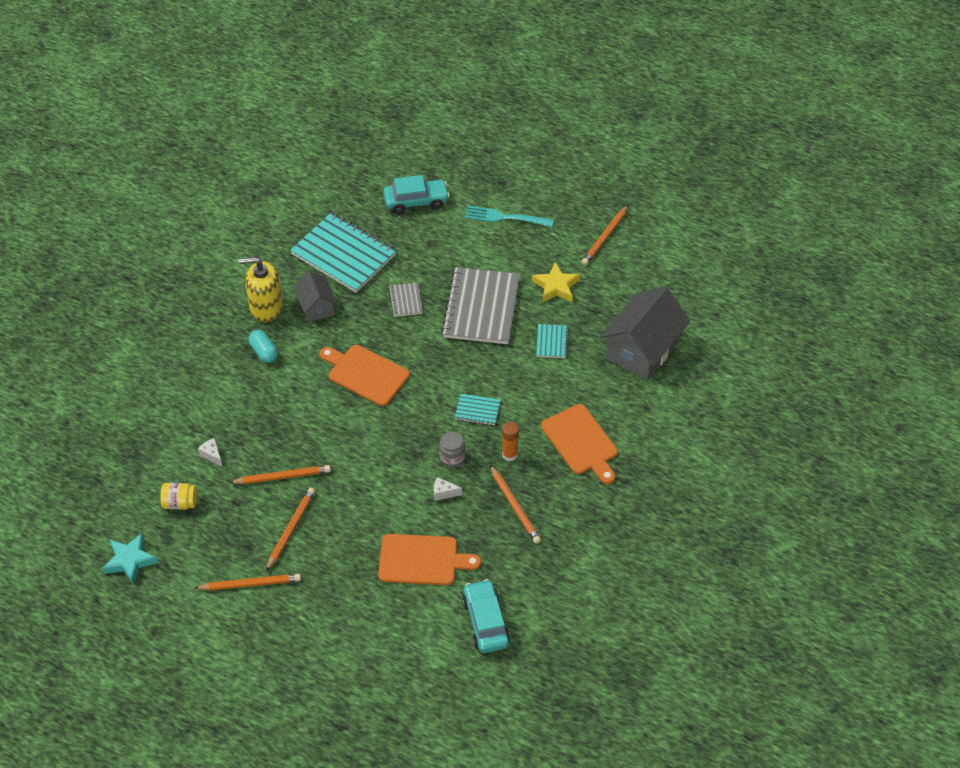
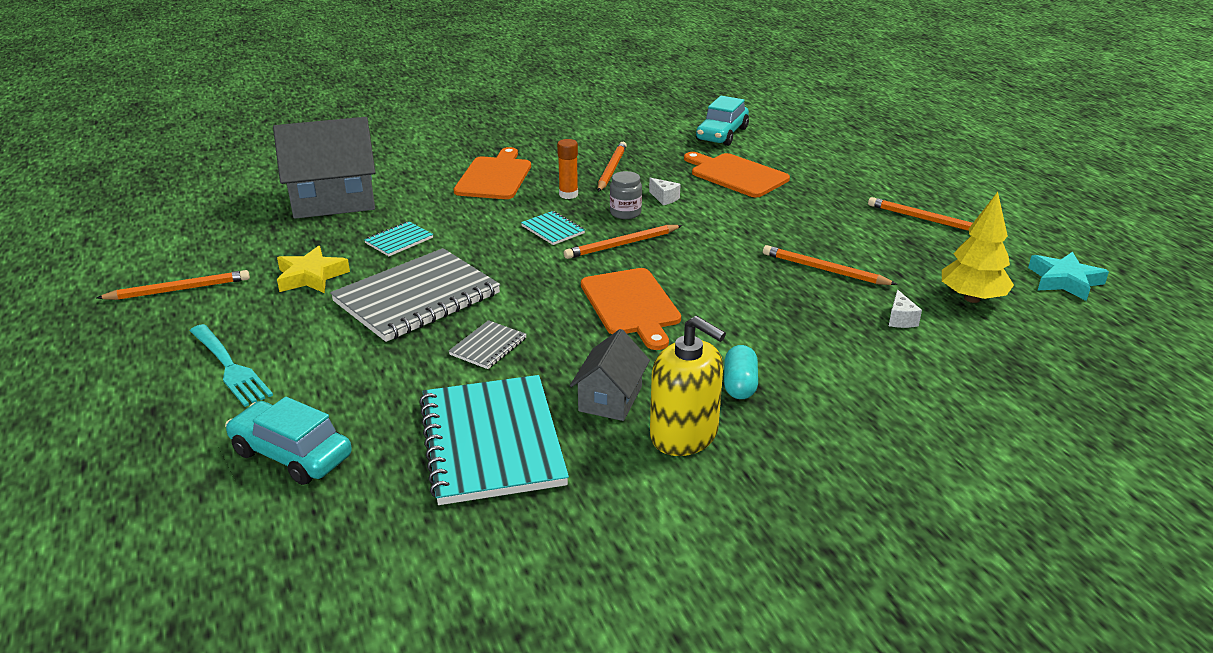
camera: 140 degrees left, 20 degrees down
yellow jar [160,483,197,509] -> yellow tree [942,192,1014,303]
orange pencil [266,488,315,571] -> orange pencil moved to [564,225,682,259]

